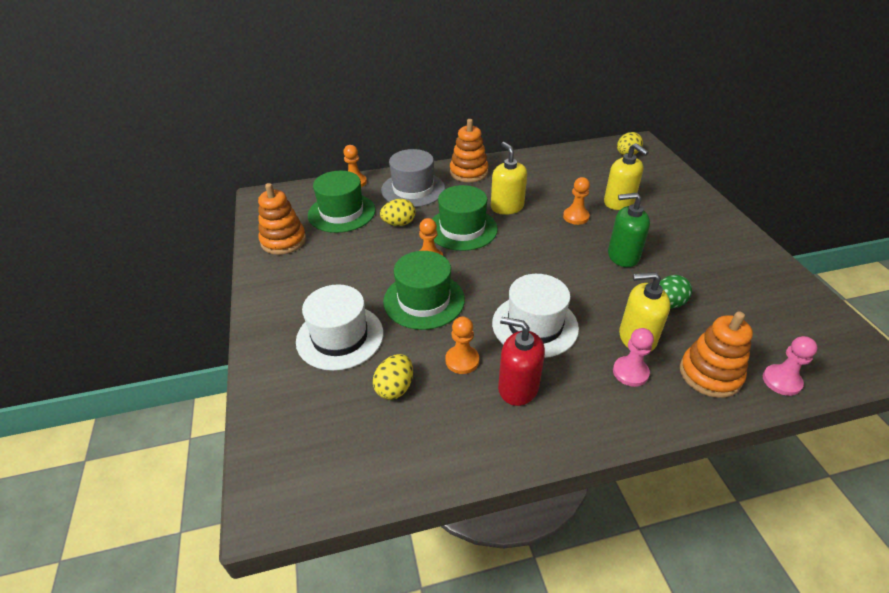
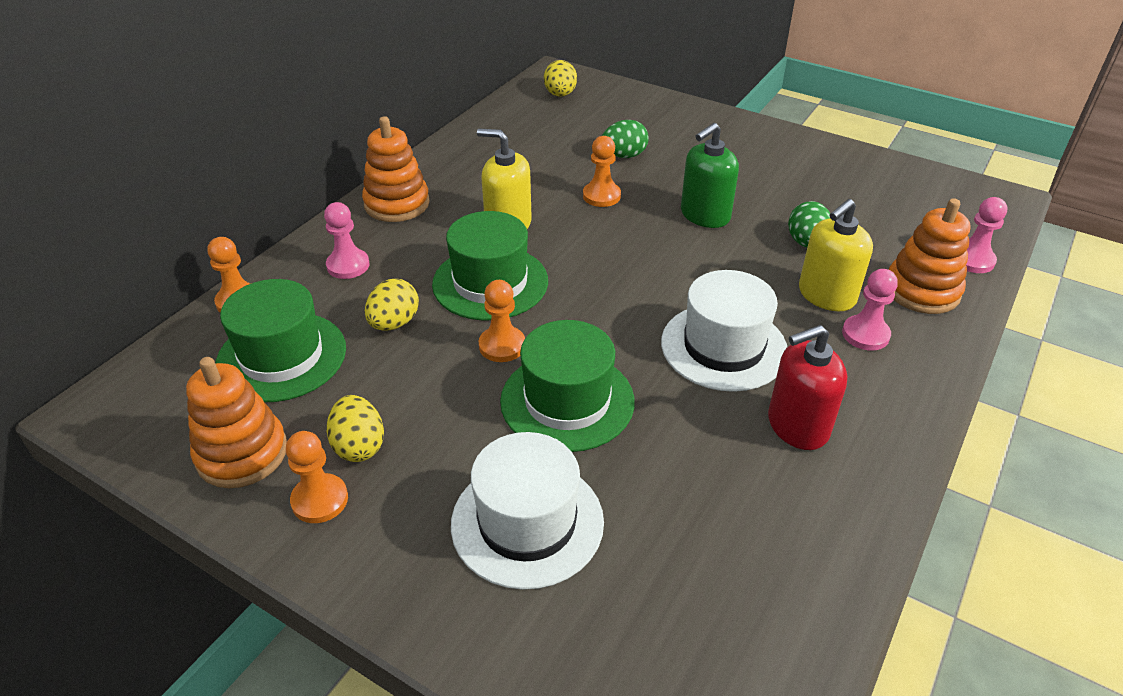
camera: 45 degrees left, 0 degrees up
yellow egg [373,354,413,400] -> yellow egg moved to [326,395,384,462]
grey hat [381,149,445,207] -> pink pawn [324,202,369,279]
orange pawn [445,317,479,374] -> orange pawn moved to [286,431,348,523]
yellow soap dispenser [604,143,649,210] -> green egg [602,120,649,158]

